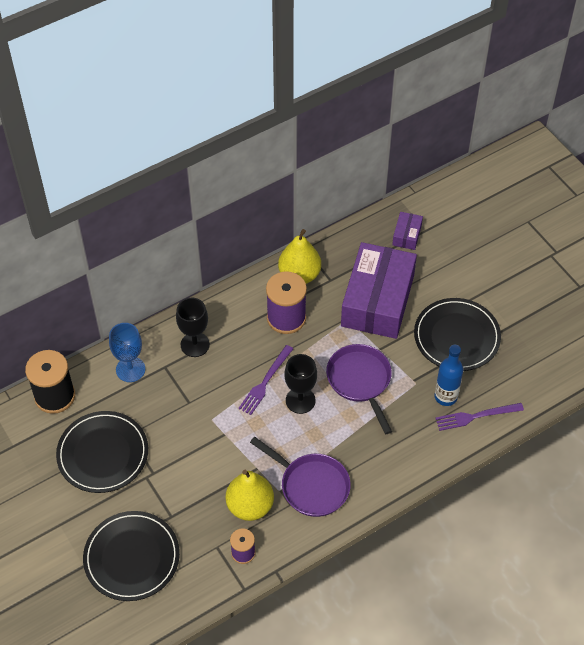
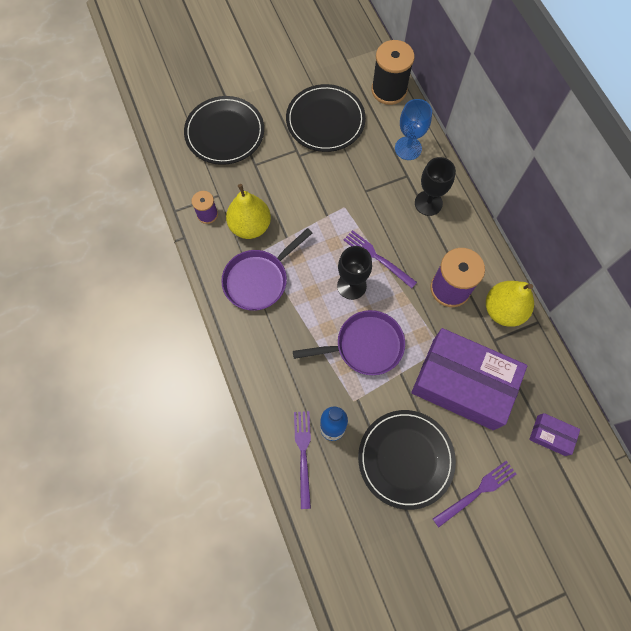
camera: 100 degrees right, 15 degrees up
none -> purple fork [433,461,516,528]

